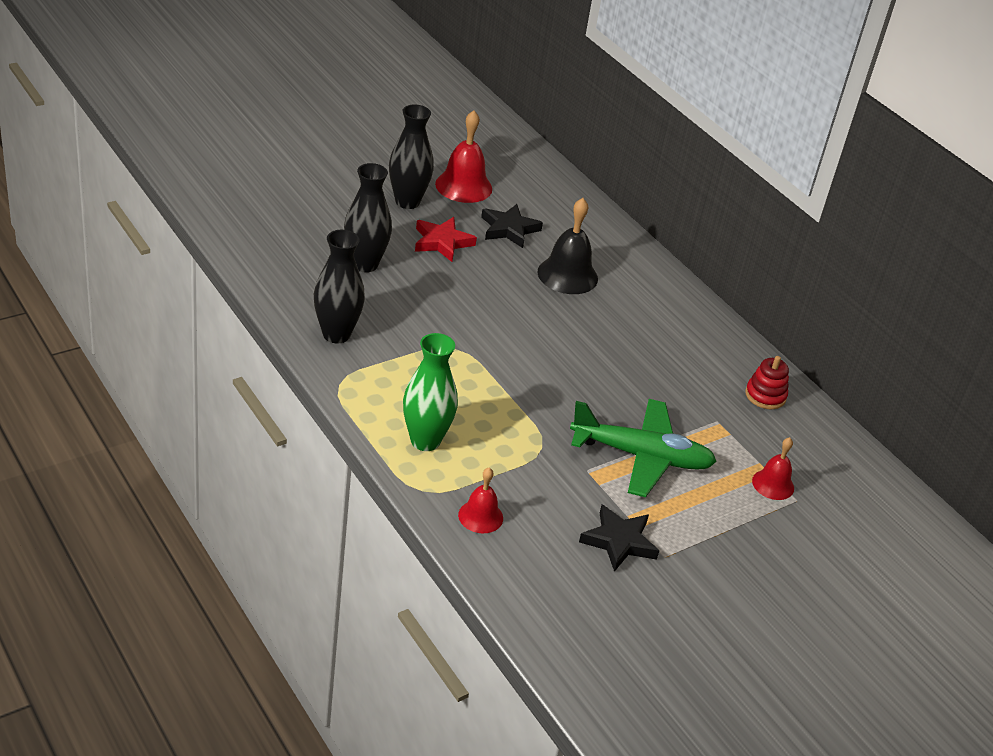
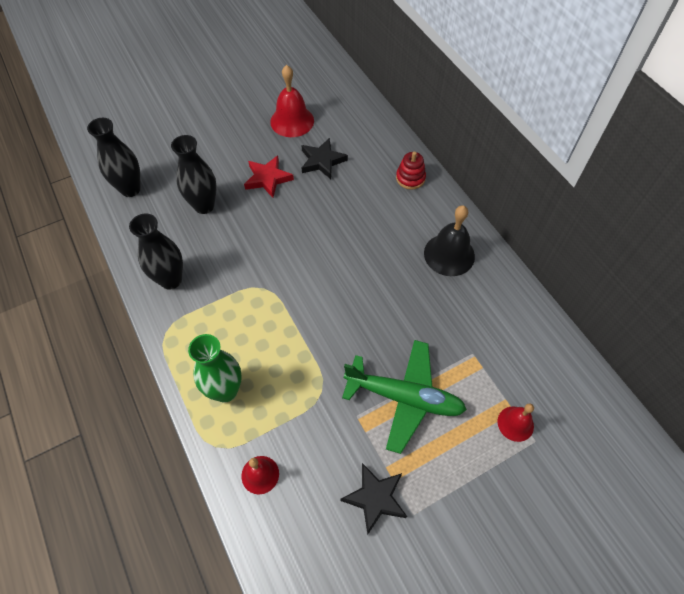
camera: 10 degrees right, 20 degrees up
black vase [389,104,434,209] -> black vase moved to [87,118,141,197]
black bell [538,198,598,294] -> black bell moved to [424,205,475,276]
red stacking toy [745,356,789,409] -> red stacking toy moved to [396,152,426,190]

